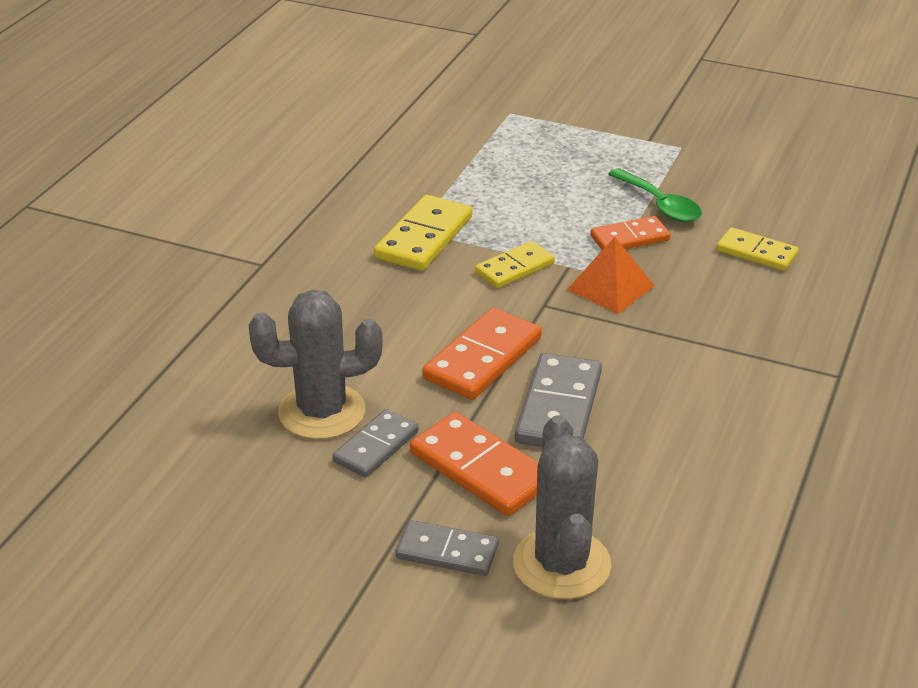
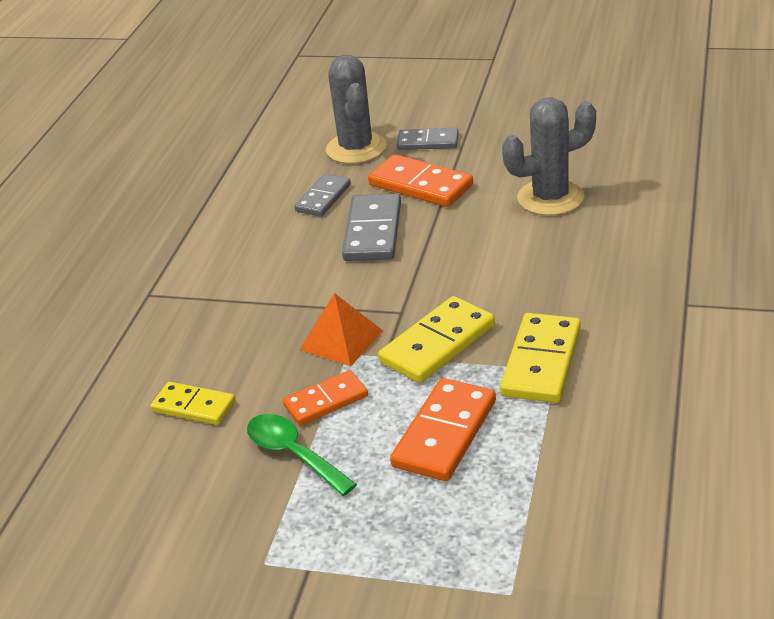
camera: 175 degrees right, 0 degrees up
grey domino [332,409,419,478] -> grey domino moved to [295,174,351,217]
orange domino [422,308,542,400] -> orange domino moved to [390,378,496,481]
yellow domino [475,241,555,288] -> yellow domino [378,296,495,383], size x1.54

